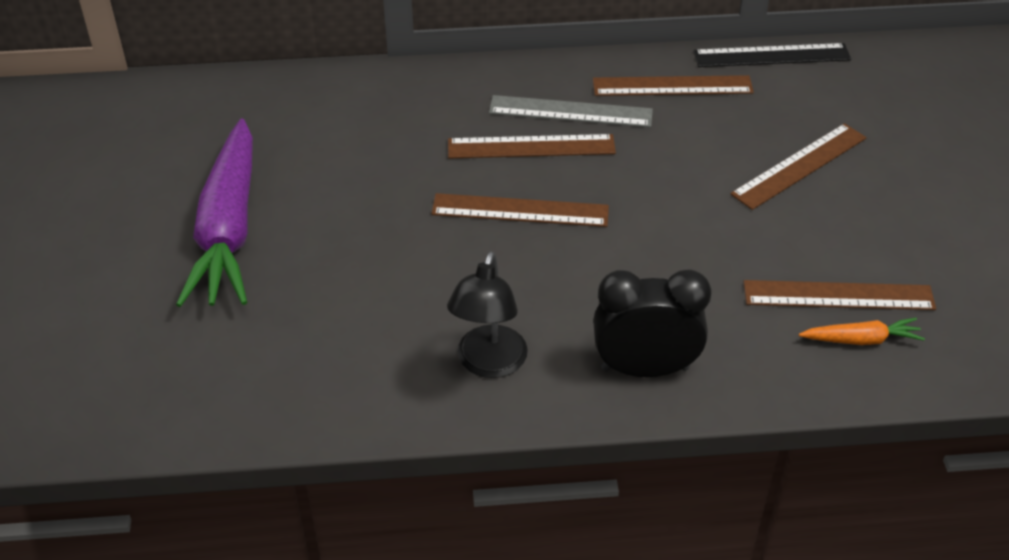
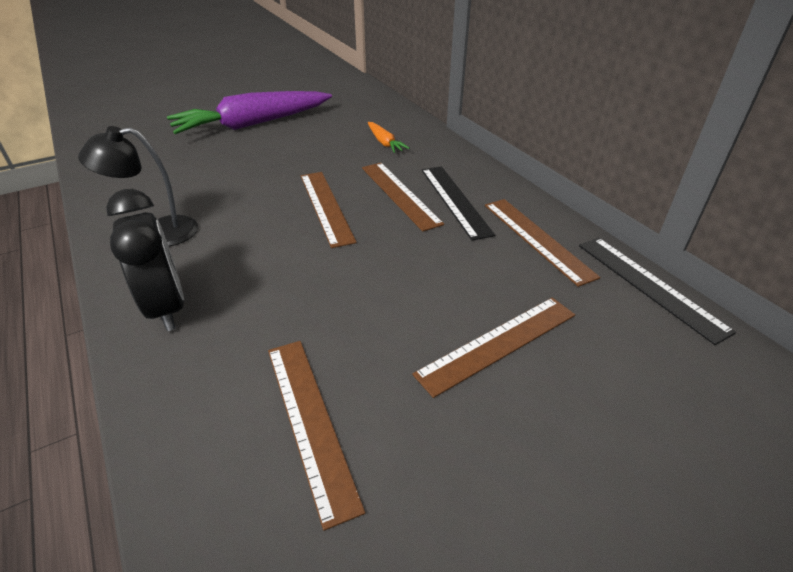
camera: 65 degrees right, 5 degrees down
grey ruler [489,95,653,127] -> black ruler [422,166,495,241]
brown ruler [730,123,867,210] -> brown ruler turned 60 degrees counterclockwise [412,297,575,398]
orange carrot [799,318,925,345] -> orange carrot moved to [368,122,410,153]

